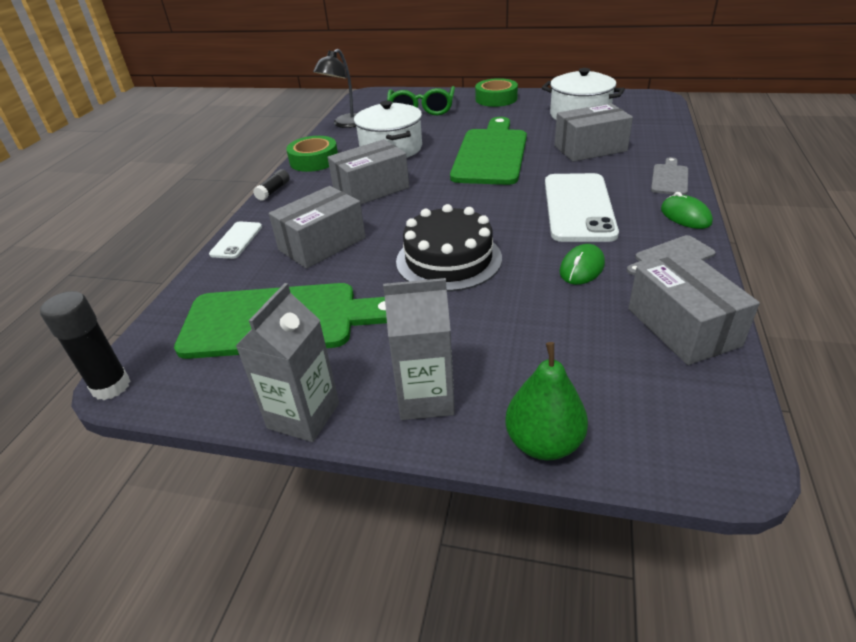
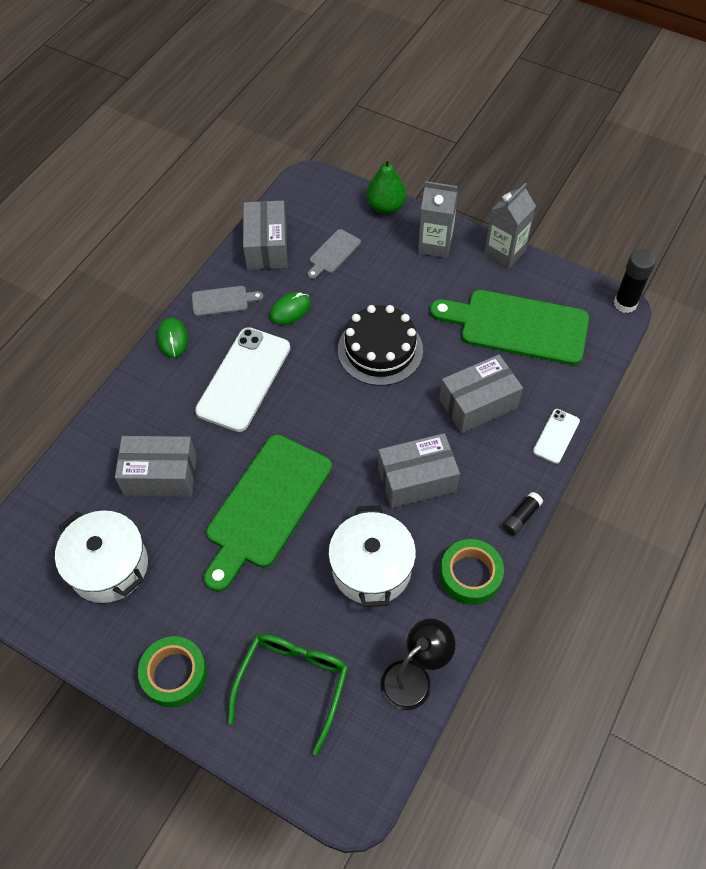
camera: 165 degrees left, 20 degrees up
grey cutting board [651,157,688,195] -> grey cutting board moved to [307,229,361,279]

